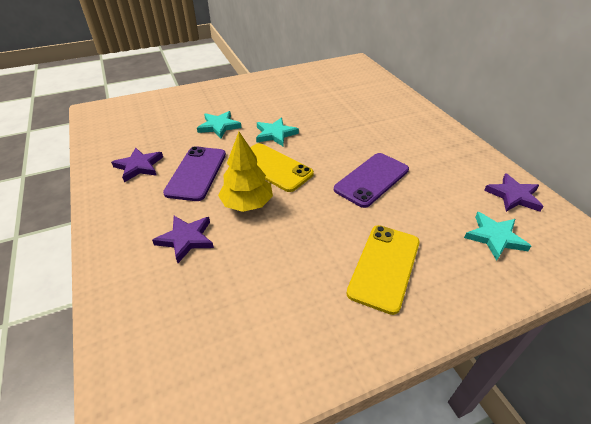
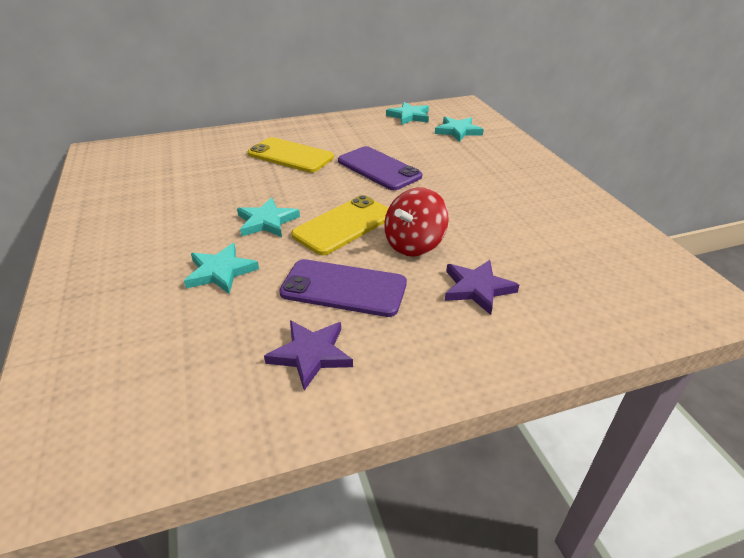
camera: 85 degrees left, 5 degrees down
yellow tree [218,132,273,212] -> red spinning top [384,187,449,257]
yellow phone [346,225,420,315] -> yellow phone moved to [248,137,334,173]
purple star [484,173,544,212] -> turquoise star [386,102,429,125]

